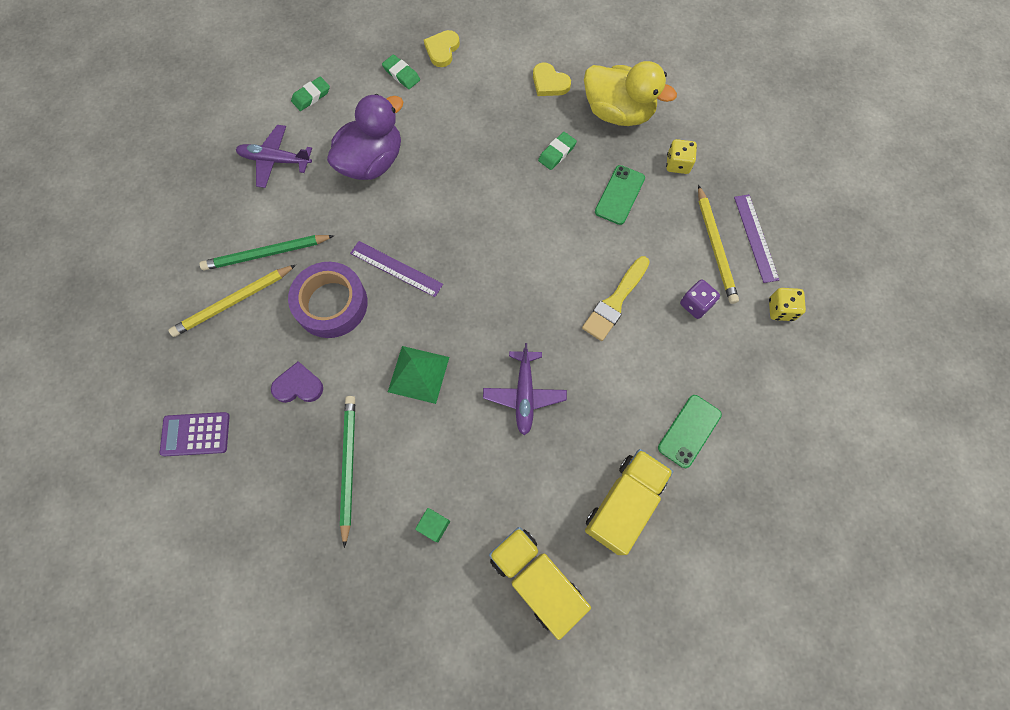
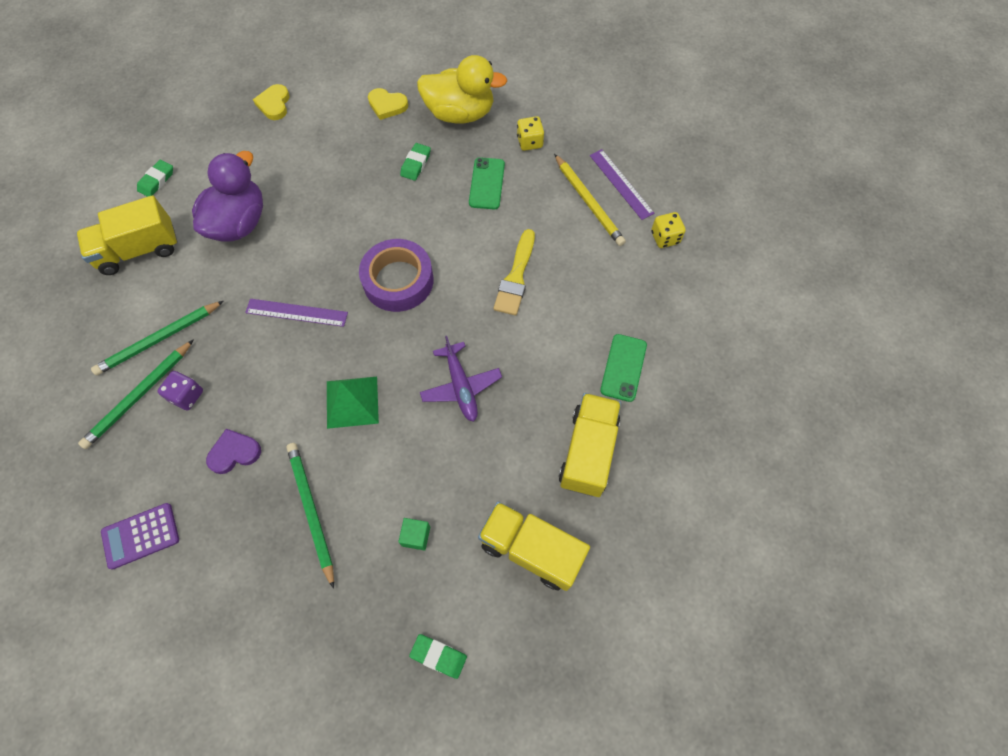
camera: 20 degrees left, 5 degrees down
yellow pencil [168,265,296,337] -> green pencil [78,340,193,449]
purple plane [236,125,312,188] -> yellow truck [77,195,178,275]
purple tape [288,262,368,338] -> purple tape moved to [359,239,434,312]
green eraser [382,55,420,89] -> green eraser moved to [409,634,467,679]
purple dice [680,280,720,319] -> purple dice moved to [157,371,203,411]

